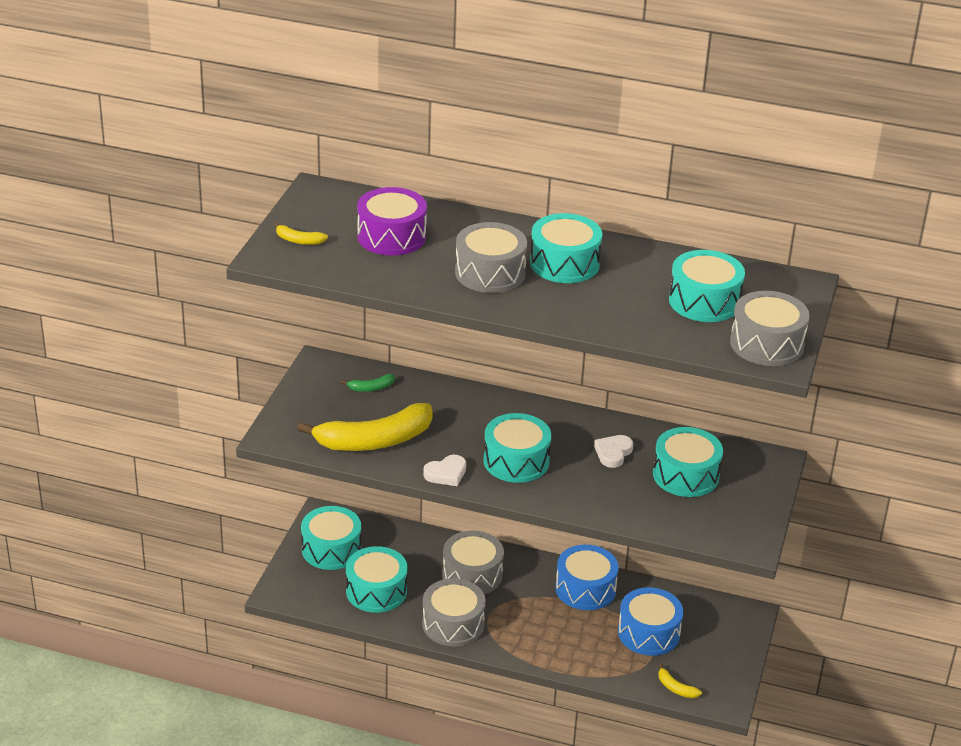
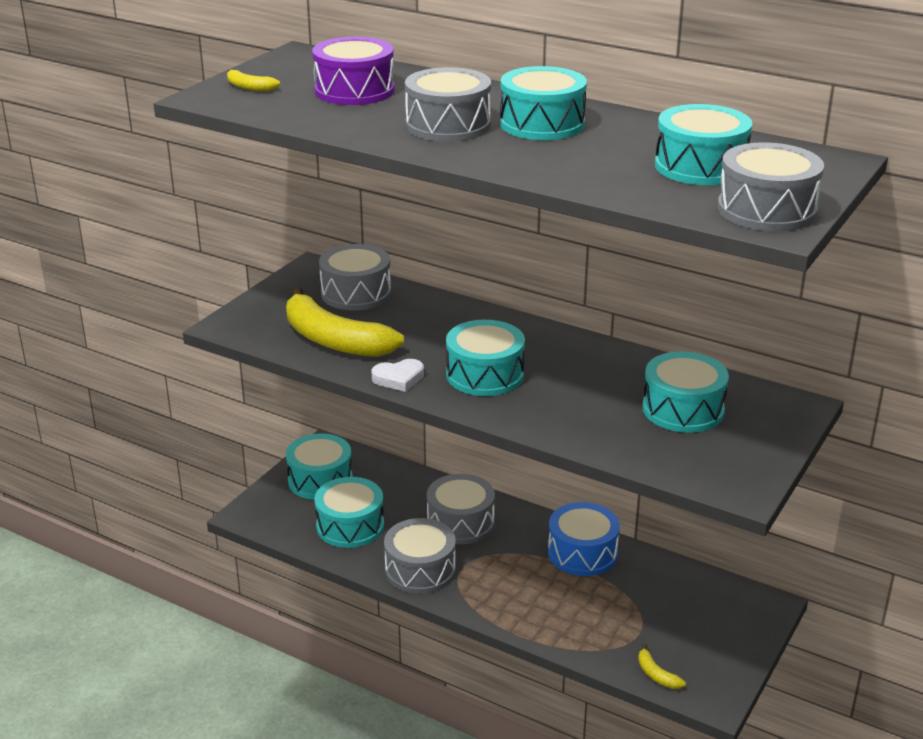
camera: 15 degrees right, 5 degrees down
yellow banana [298,403,433,451] -> yellow banana turned 45 degrees clockwise [286,287,404,357]
green banana [341,374,395,392] -> grey drum [319,244,391,310]
white heart [594,435,634,468] -> none
blue drum [618,587,683,656] -> none

